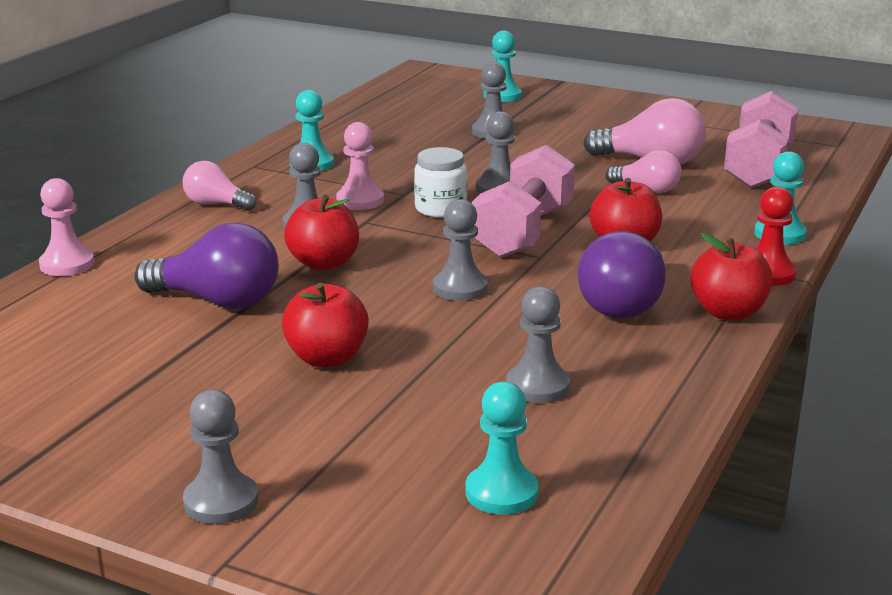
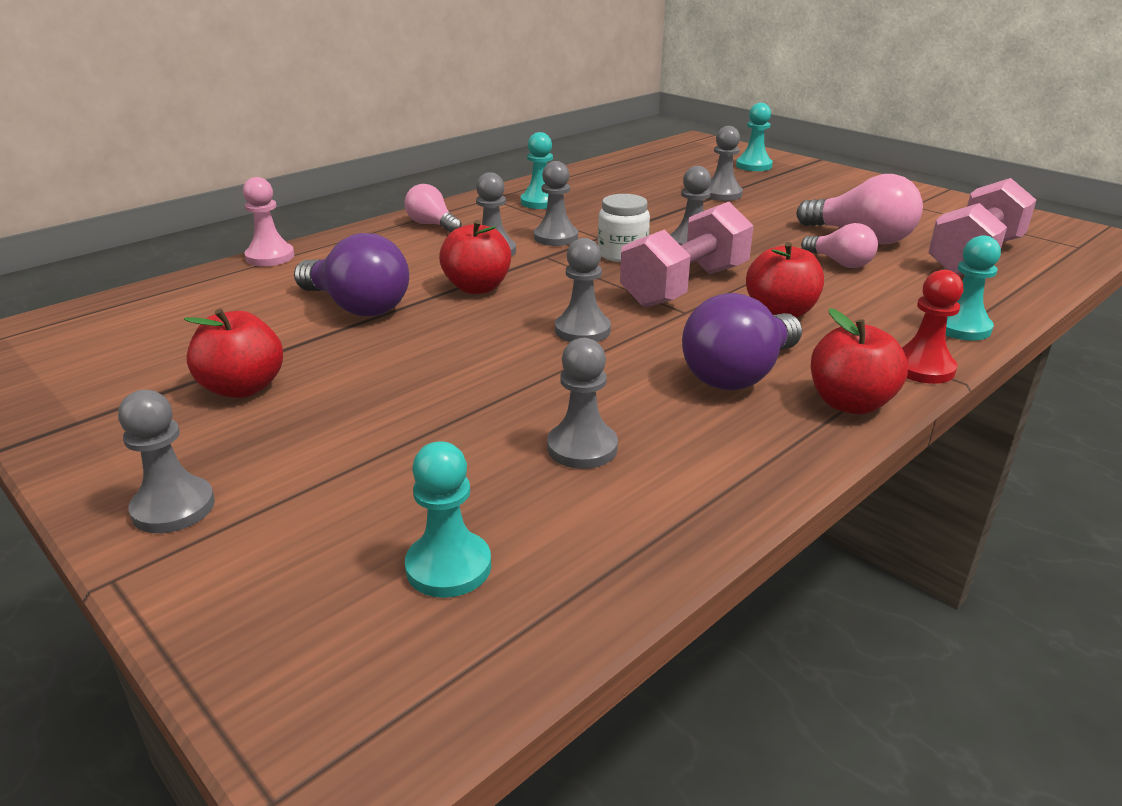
camera: 20 degrees right, 5 degrees up
red apple [282,283,369,367] -> red apple moved to [184,309,283,398]
pink pawn [336,122,384,210] -> grey pawn [534,161,578,246]

